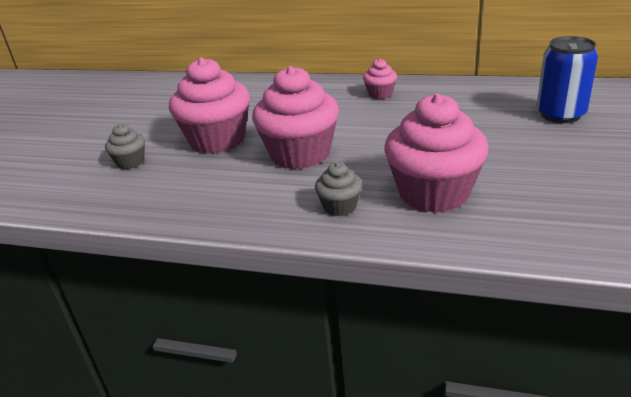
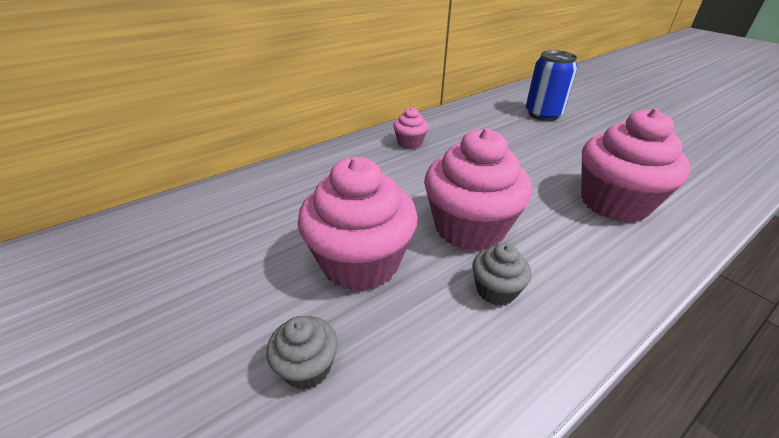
camera: 55 degrees left, 5 degrees up
grey cupcake [315,162,362,216] -> grey cupcake moved to [472,243,531,306]

